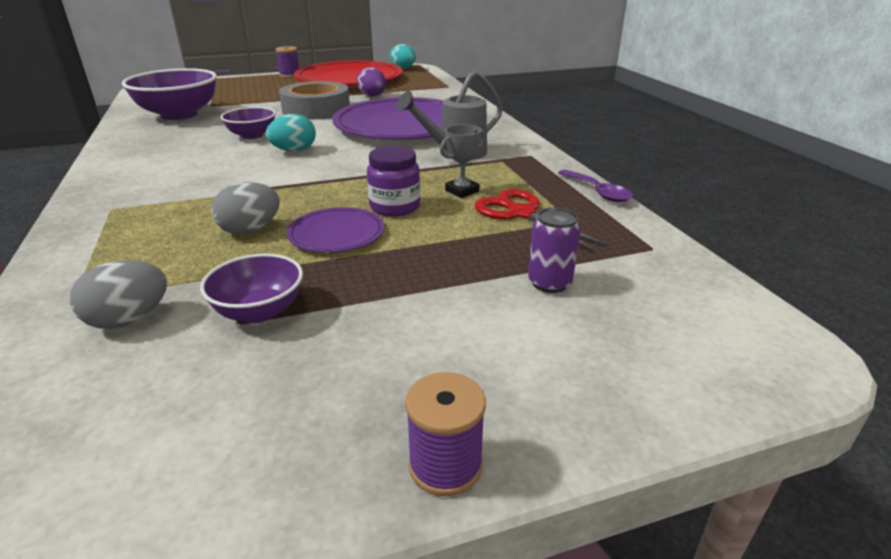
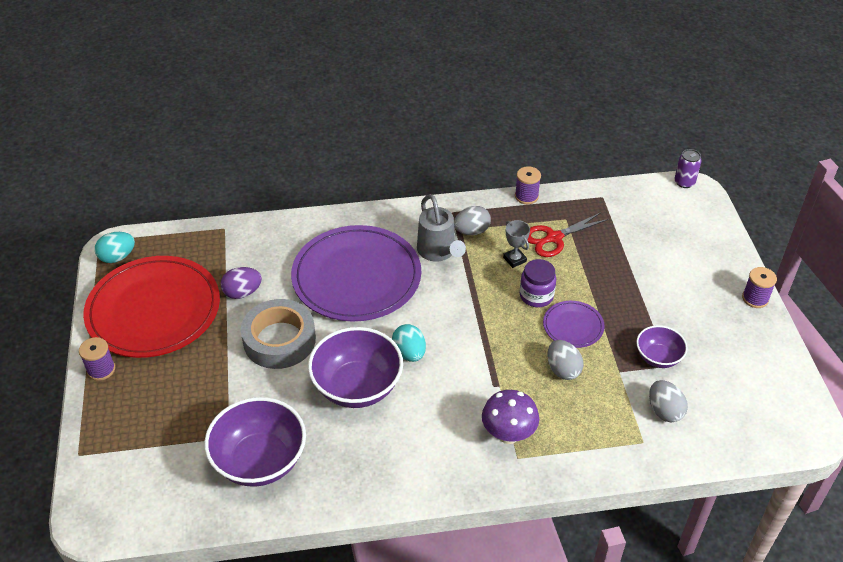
camera: 80 degrees left, 15 degrees up
purple bowl [221,107,276,139] -> purple bowl [308,327,403,408], size x1.82
purple can [528,207,580,293] -> purple can moved to [674,149,702,188]
purple spoon [558,170,633,202] -> purple spool [515,166,541,204]
none -> grey egg [454,206,491,235]
none -> purple mushroom [482,390,539,444]

